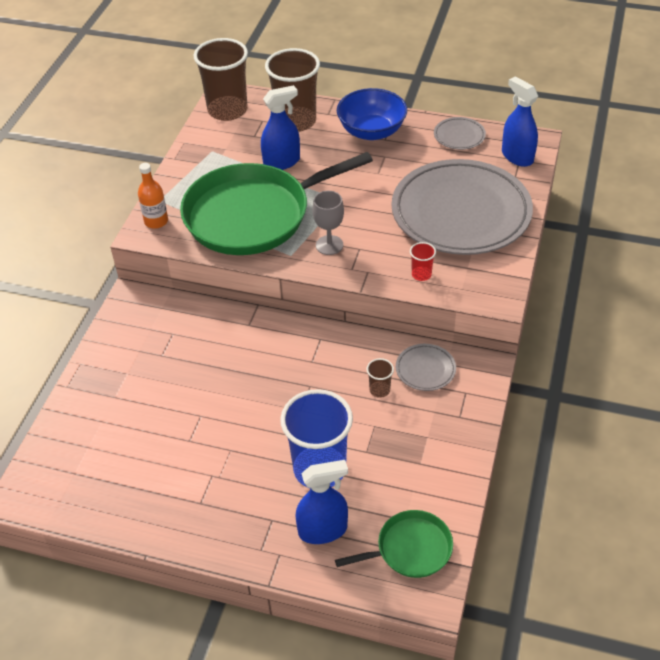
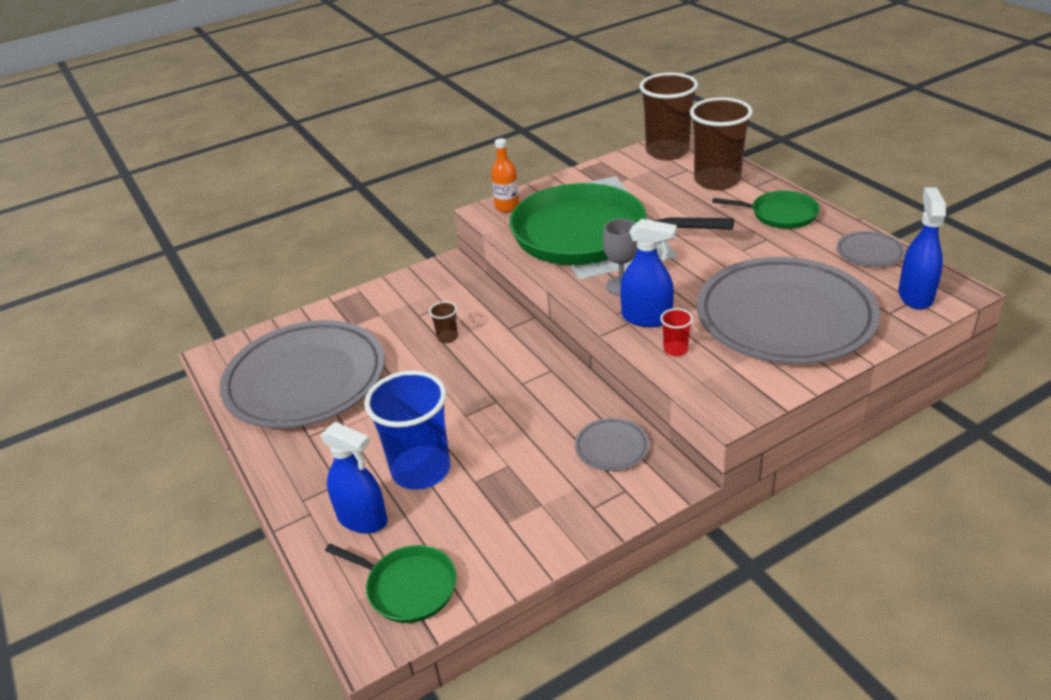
camera: 45 degrees right, 10 degrees down
blue spray bottle [261,85,300,170] -> blue spray bottle moved to [620,219,677,327]
blue bowl [337,88,407,140] -> green pan [712,191,820,229]
brown cup [367,358,394,398] -> brown cup moved to [429,301,458,343]
none -> grey plate [220,320,385,429]

